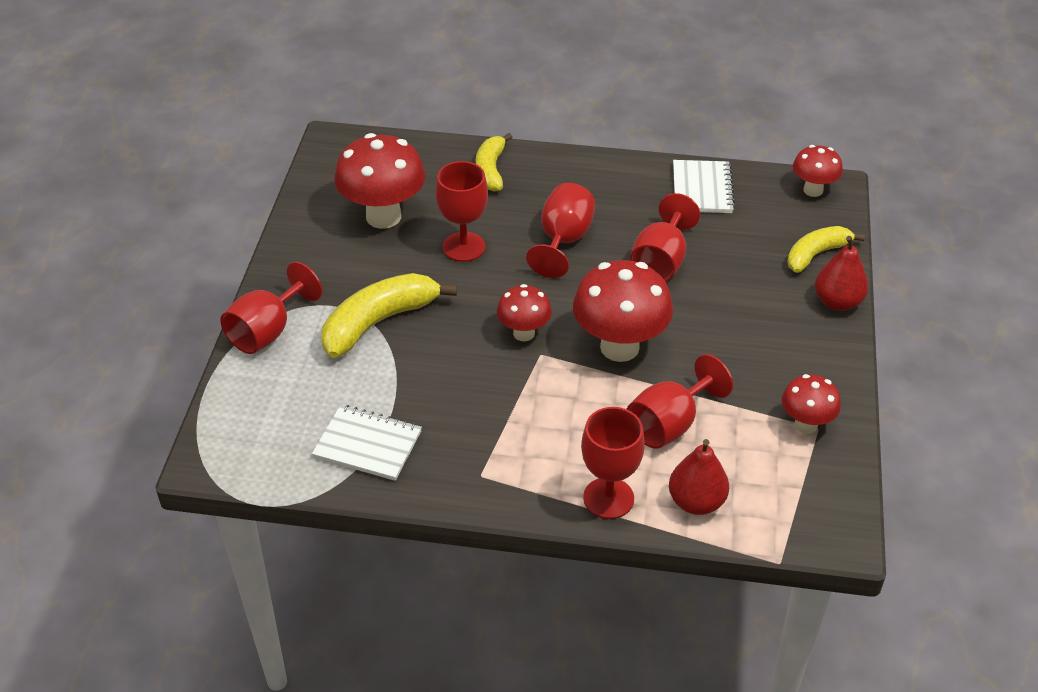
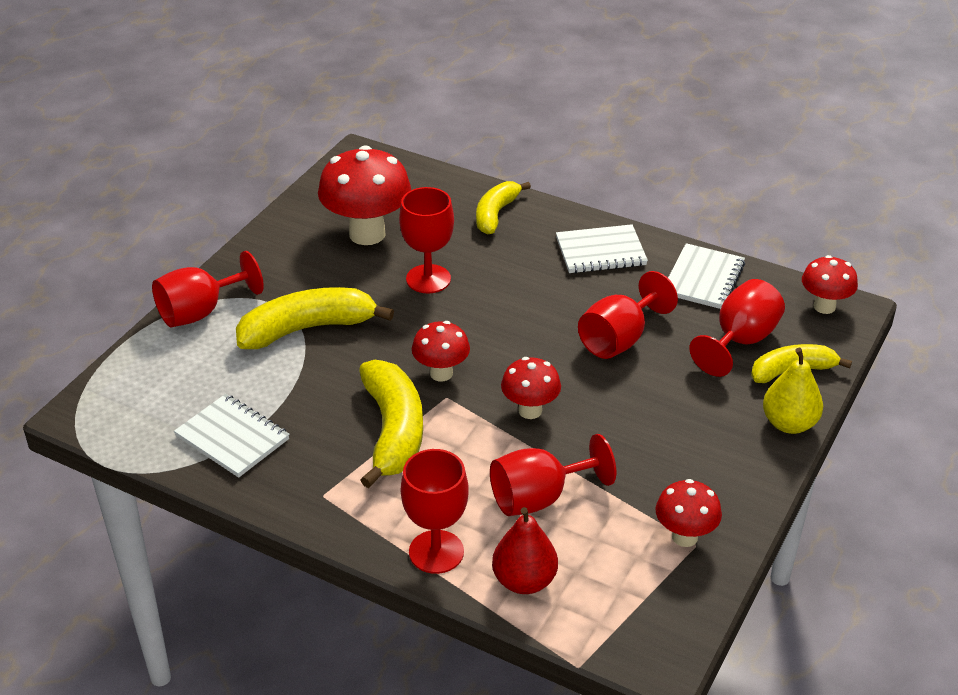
camera: 20 degrees right, 5 degrees down
red goblet [526,183,595,278] -> red goblet moved to [689,279,785,377]
red mushroom [573,260,673,362] -> red mushroom [501,357,561,419], size x0.56
red pear [815,236,869,311] -> yellow pear [763,348,823,434]
none -> yellow banana [359,360,423,488]
none -> white notebook [556,224,648,273]

